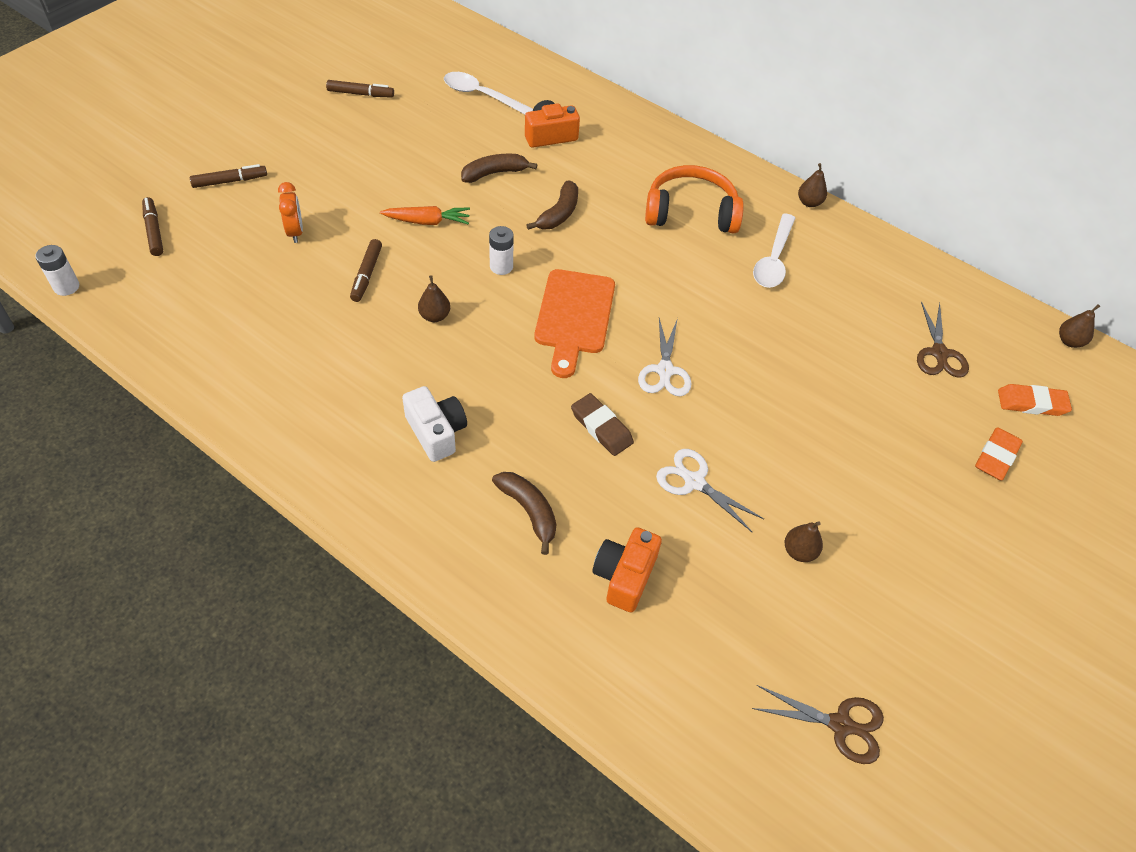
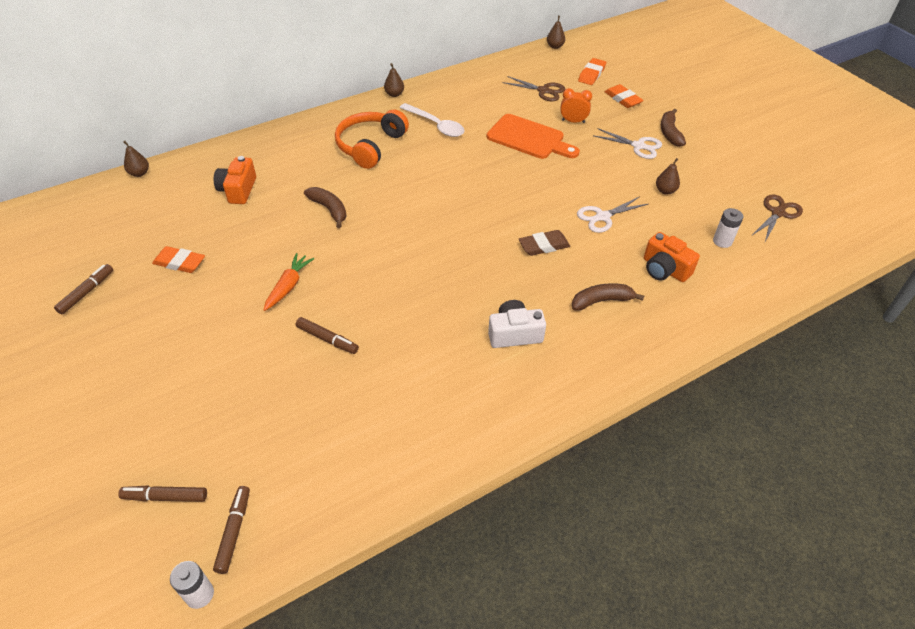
camera: 65 degrees left, 5 degrees down
brown marker [190,164,267,188] -> brown marker moved to [213,486,250,574]
orange clock [278,182,303,243] -> orange clock moved to [560,88,592,123]
brown pear [418,275,450,322] -> brown pear moved to [123,141,149,177]
white spoon [444,72,533,114] -> none
brown banana [461,154,537,183] -> brown banana moved to [661,109,686,147]
white battery [489,226,514,275] -> white battery moved to [713,208,743,248]
orange cutting board [534,269,615,378] -> orange cutting board moved to [487,114,580,159]
white scissors [638,318,692,396] -> white scissors moved to [593,128,662,159]
none -> orange eraser [152,246,205,273]

